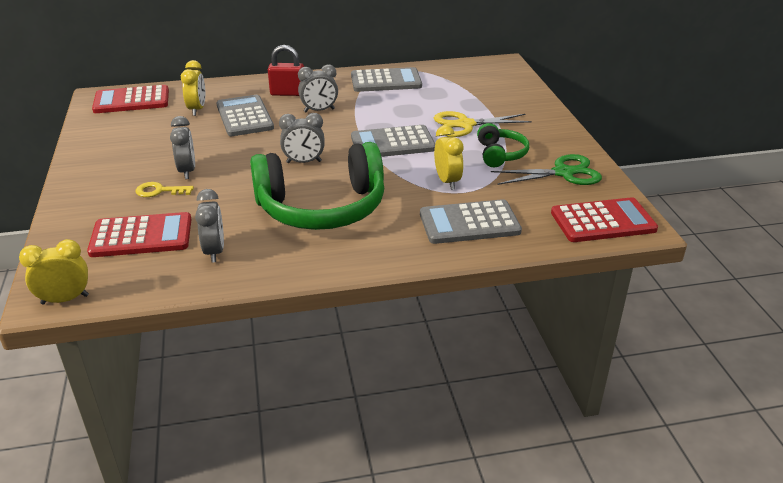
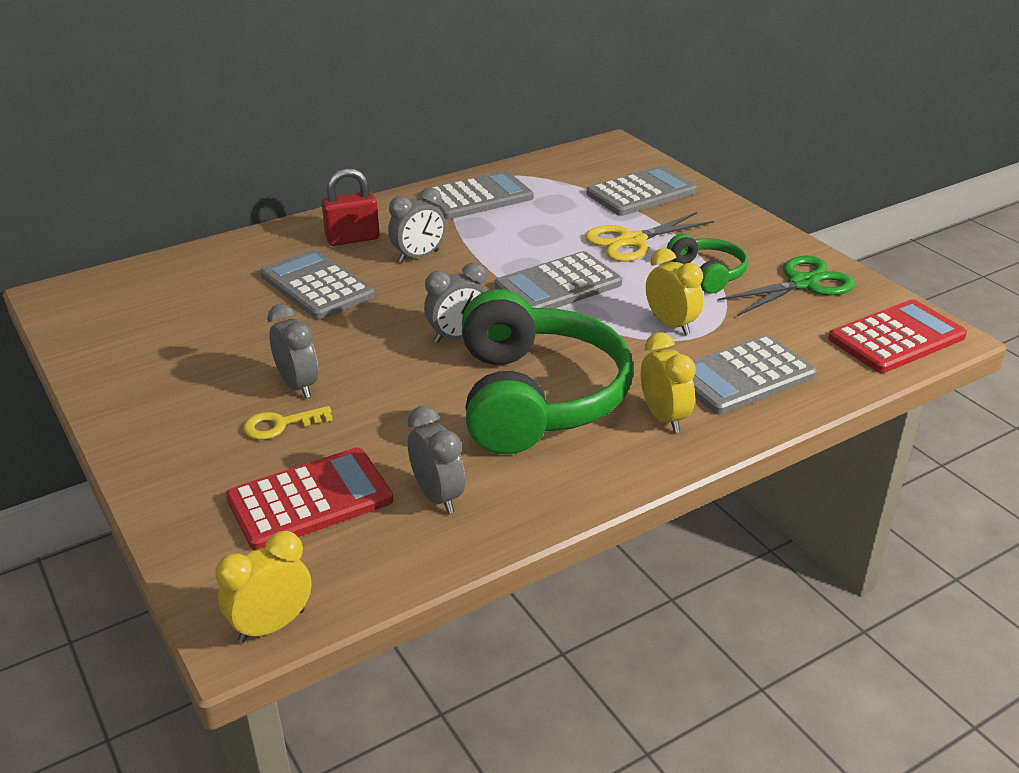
camera: 20 degrees left, 0 degrees up
red calculator [92,85,169,113] -> none
yellow clock [181,60,205,116] -> yellow clock moved to [641,332,696,433]
green headphones [250,142,384,230] -> green headphones turned 60 degrees counterclockwise [462,289,633,454]
none -> grey calculator [587,166,697,216]

